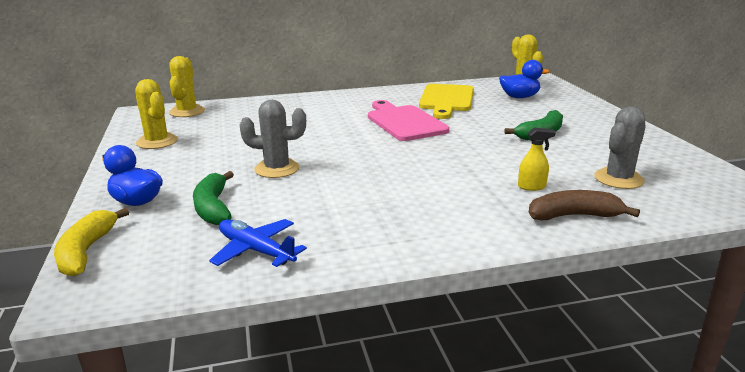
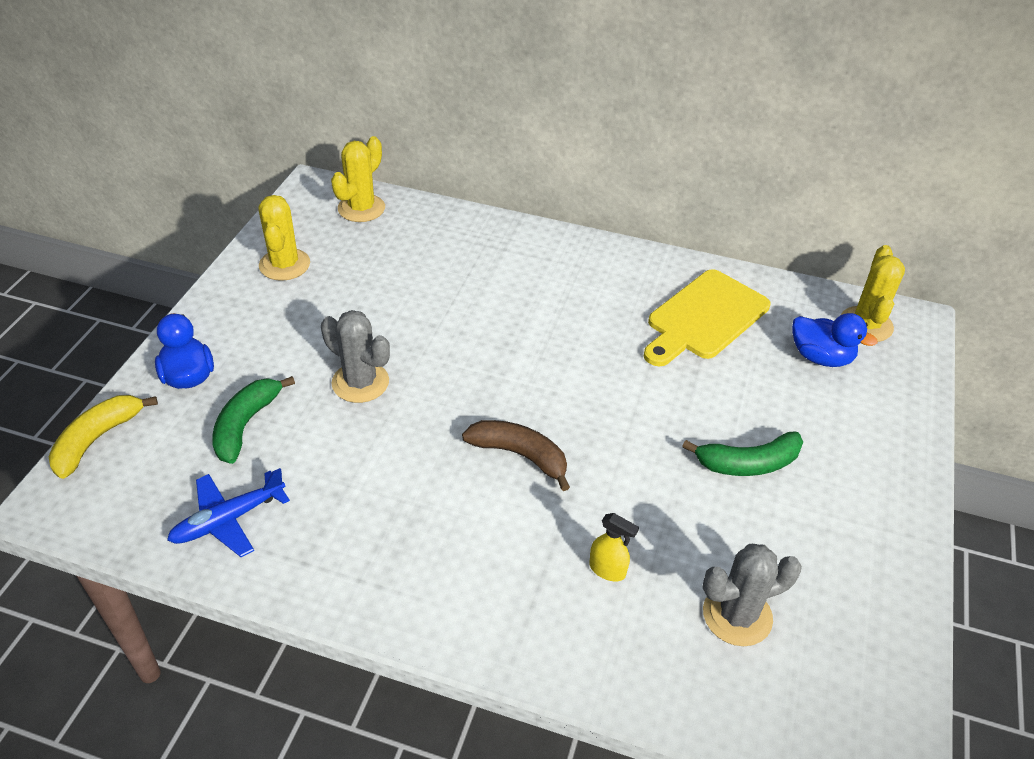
camera: 30 degrees right, 20 degrees up
blue plane [209,219,307,267] -> blue plane turned 105 degrees counterclockwise [167,468,290,557]
pink cutting board [368,100,449,141] -> none
brown banana [529,190,640,220] -> brown banana moved to [462,420,570,491]

